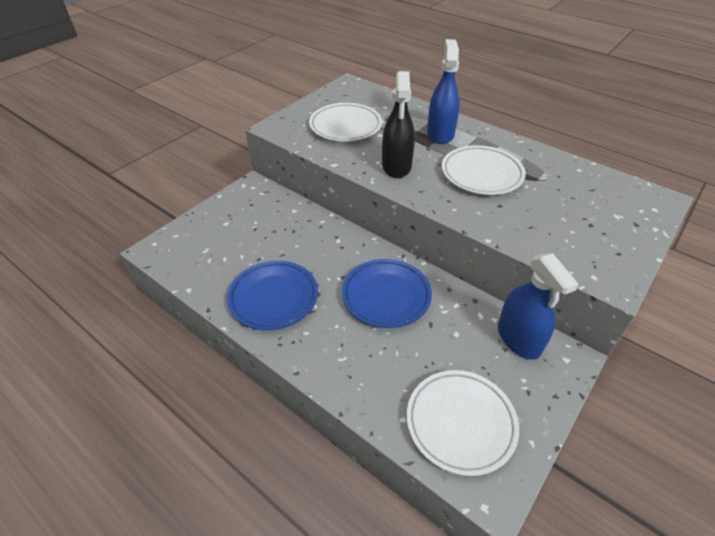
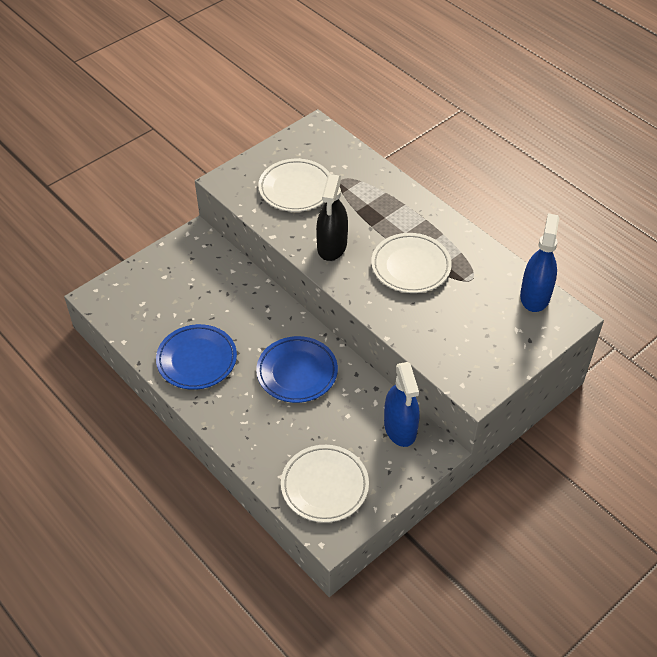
camera: 10 degrees right, 5 degrees up
blue spray bottle [427,39,460,144] -> blue spray bottle moved to [520,213,559,312]

